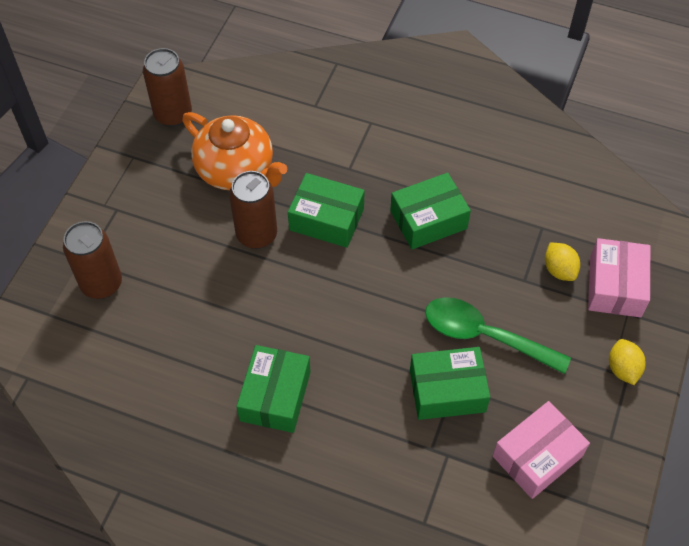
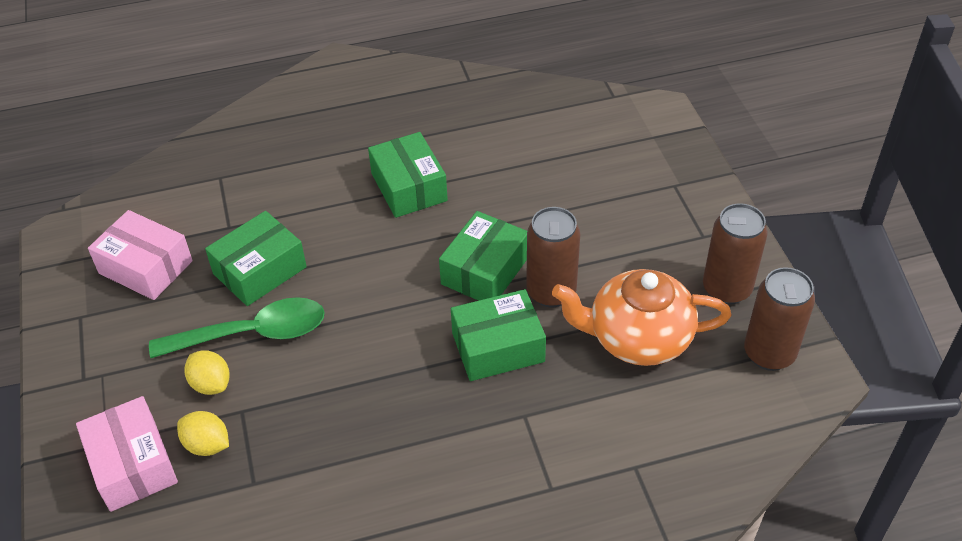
camera: 145 degrees right, 10 degrees down
brown can [63,221,122,299] -> brown can moved to [703,203,768,305]
green box [390,173,471,249] -> green box moved to [439,211,527,301]
pink box [493,401,590,499] -> pink box turned 75 degrees counterclockwise [88,210,193,300]
yellow lemon [609,339,646,385] -> yellow lemon moved to [184,350,230,395]

